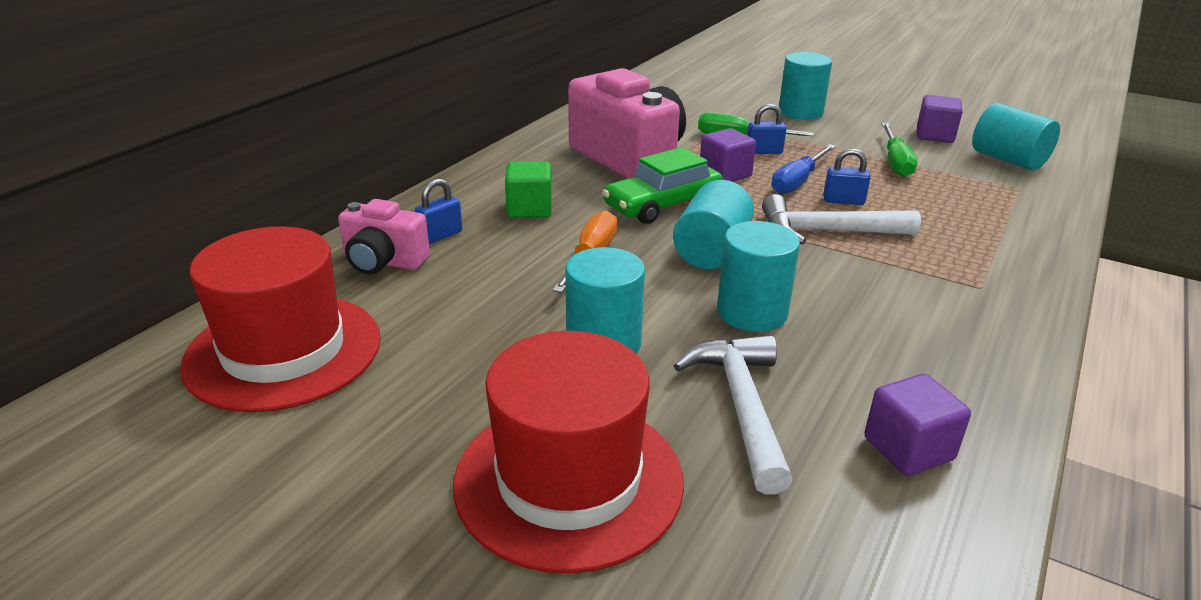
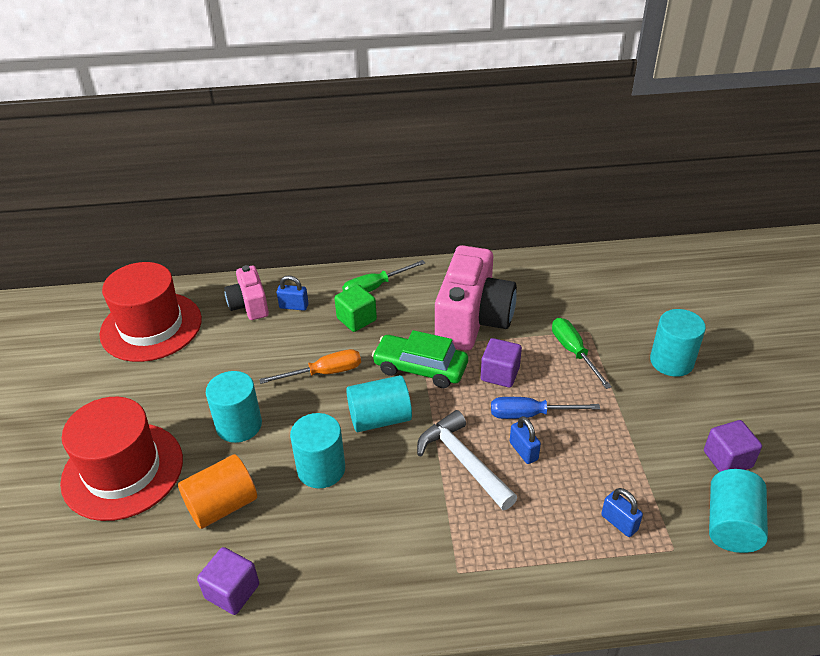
camera: 55 degrees right, 10 degrees up
white hammer [674,335,793,495] -> orange cylinder [178,454,257,529]
blue padlock [747,104,786,154] -> blue padlock moved to [601,488,643,537]
green screwdriver [882,123,918,177] -> green screwdriver moved to [342,260,425,292]

